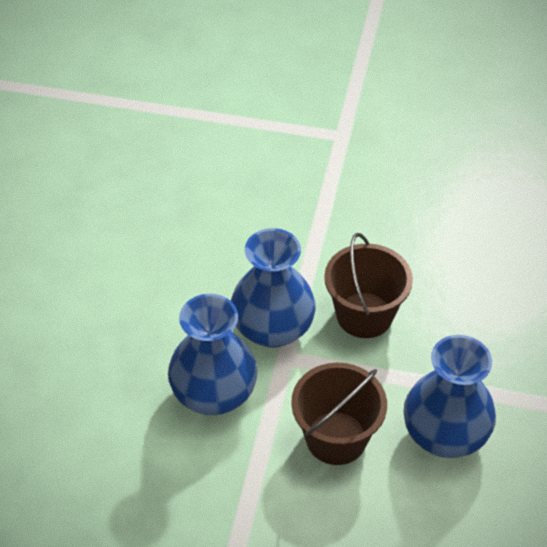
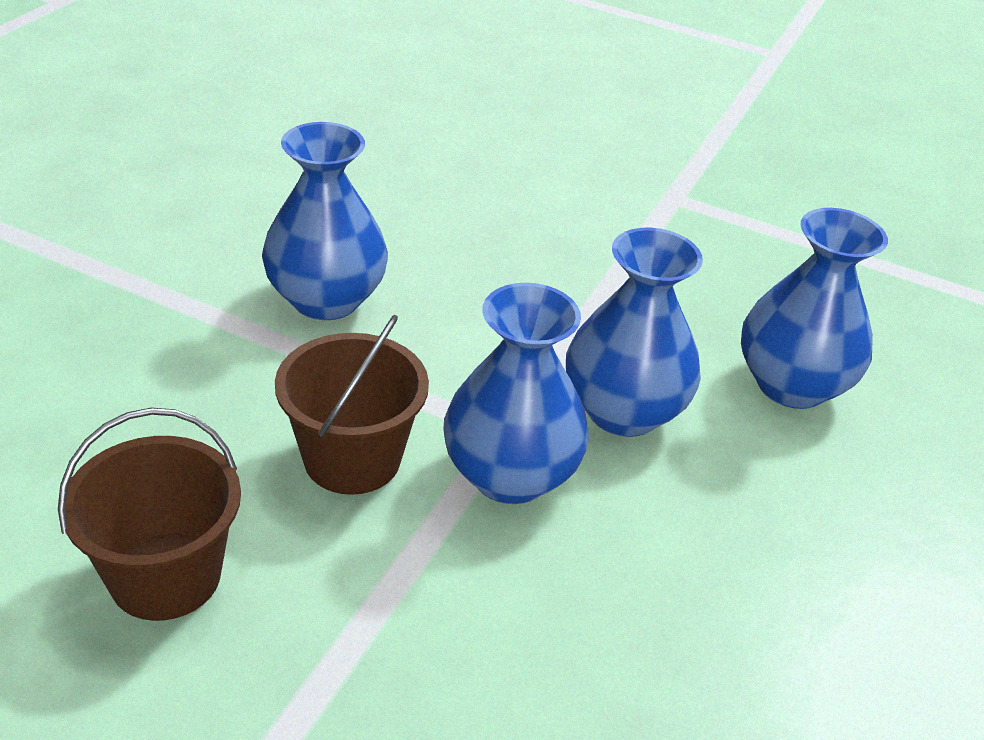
camera: 170 degrees left, 10 degrees down
brown bucket [291,363,387,465] -> brown bucket moved to [58,408,241,621]
none -> blue vase [741,208,888,409]

